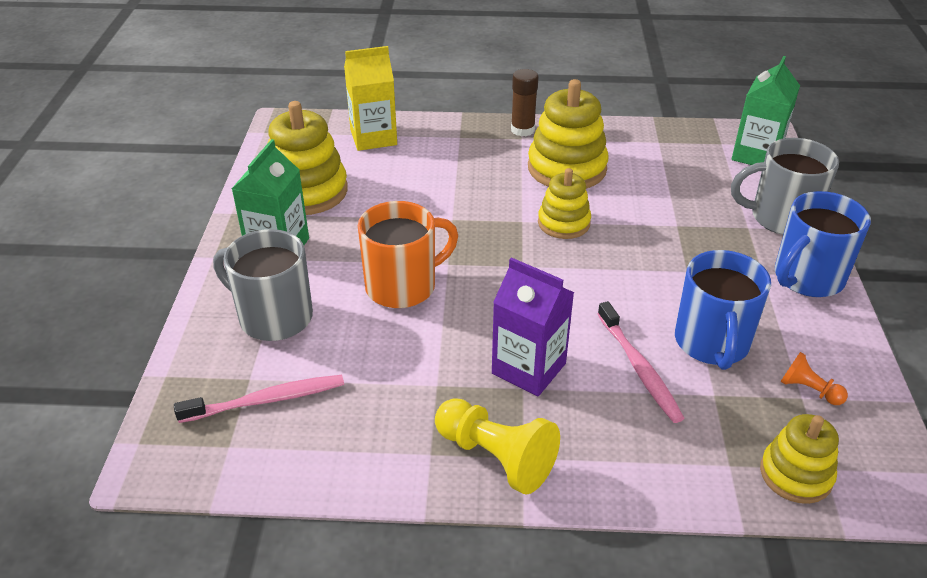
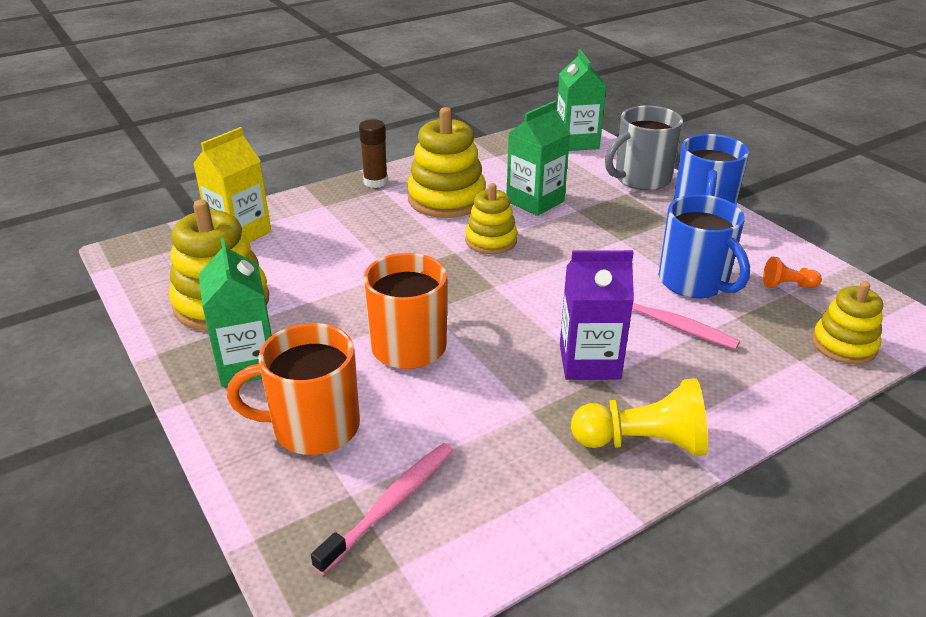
camera: 35 degrees left, 5 degrees down
grey mug [213,229,313,341] -> orange mug [227,323,360,455]
none -> green carton [507,101,571,216]

